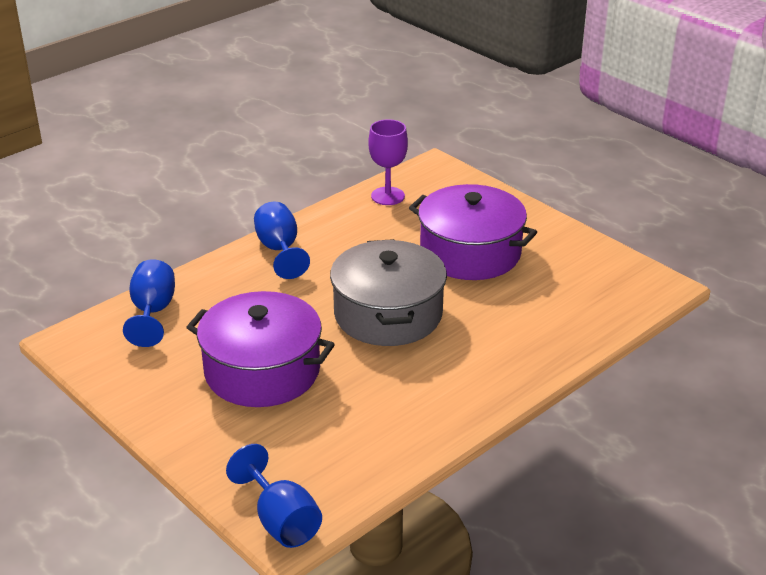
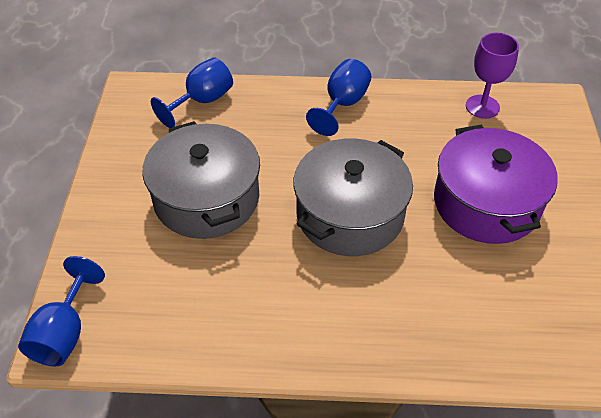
camera: 45 degrees right, 15 degrees up
purple pot [186,291,335,407] -> grey pot [142,121,260,239]

